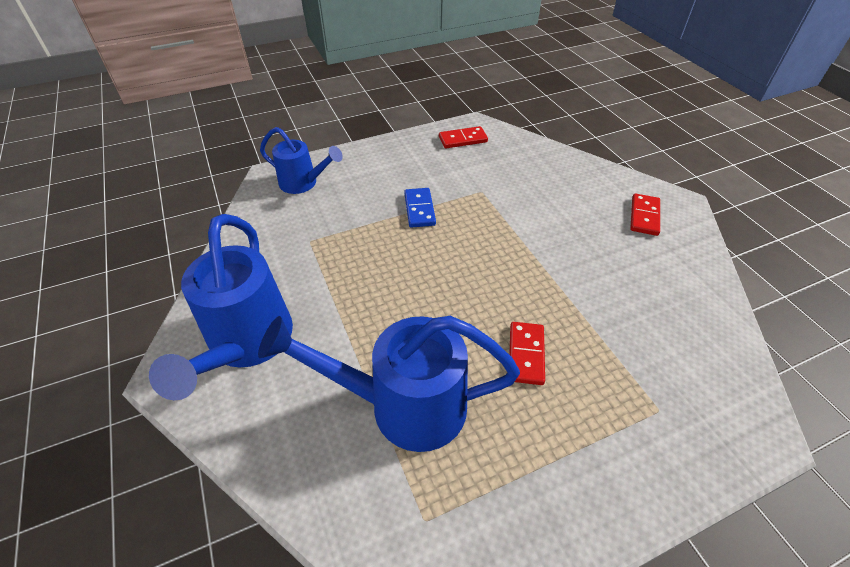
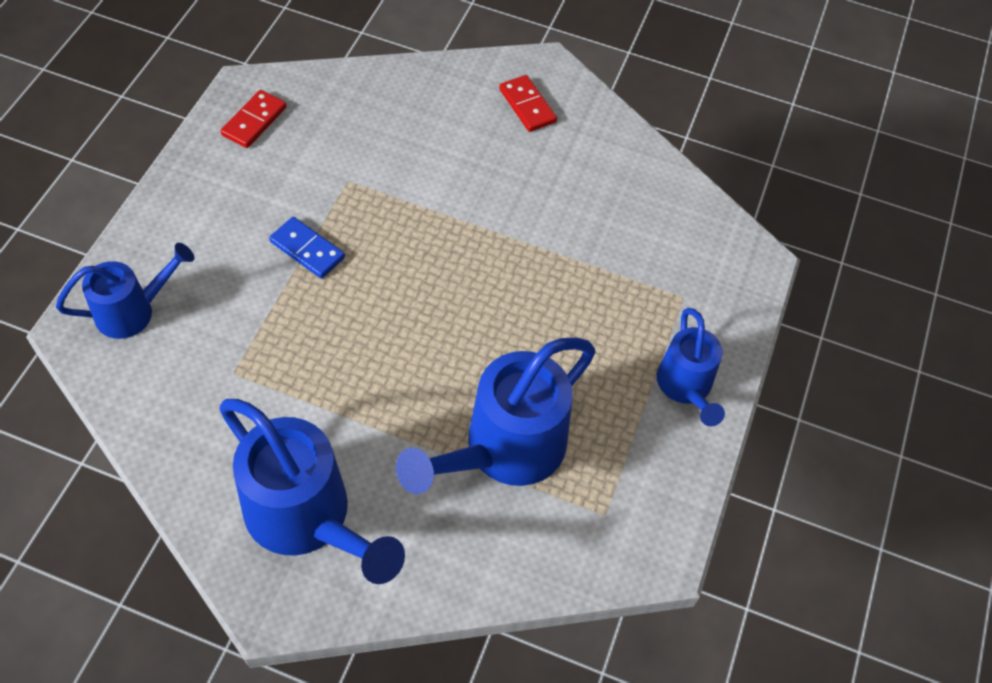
camera: 50 degrees left, 10 degrees up
red domino [509,322,545,385] -> none
none -> blue watering can [657,308,725,426]

